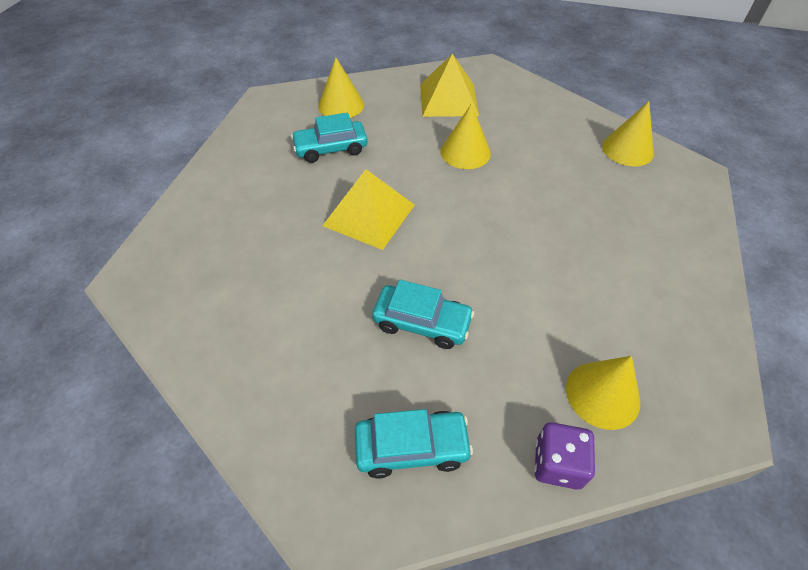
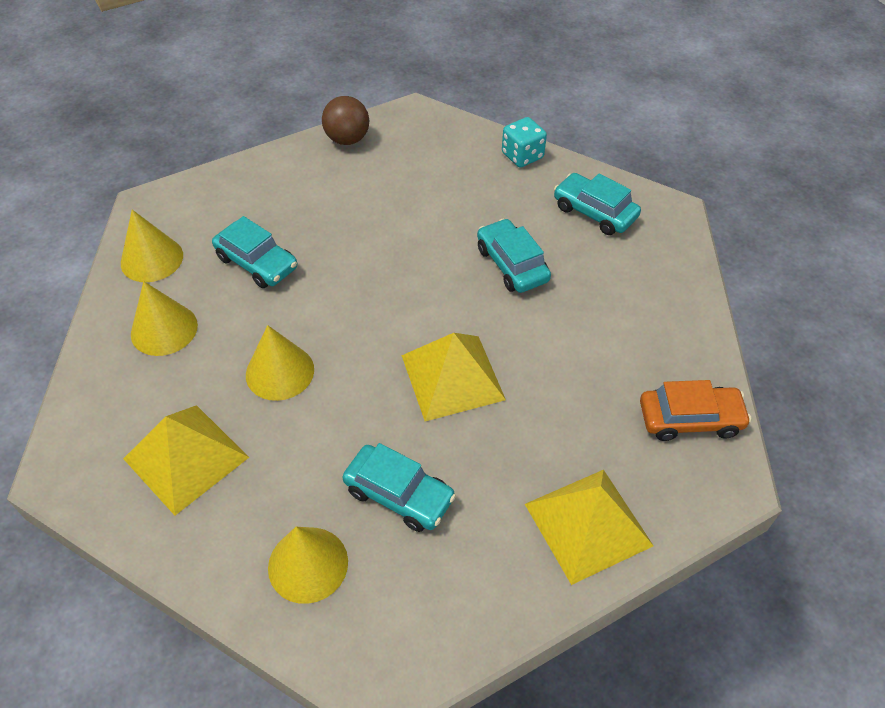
camera: 135 degrees left, 0 degrees up
purple dice [534,422,595,490] -> turquoise dice [502,117,547,167]
yellow cone [566,356,640,430] -> yellow cone moved to [131,281,198,356]
none -> turquoise car [212,216,297,288]
none -> brown ball [322,96,369,145]
none -> yellow pyramid [525,470,654,585]
none -> orange car [640,380,751,441]

